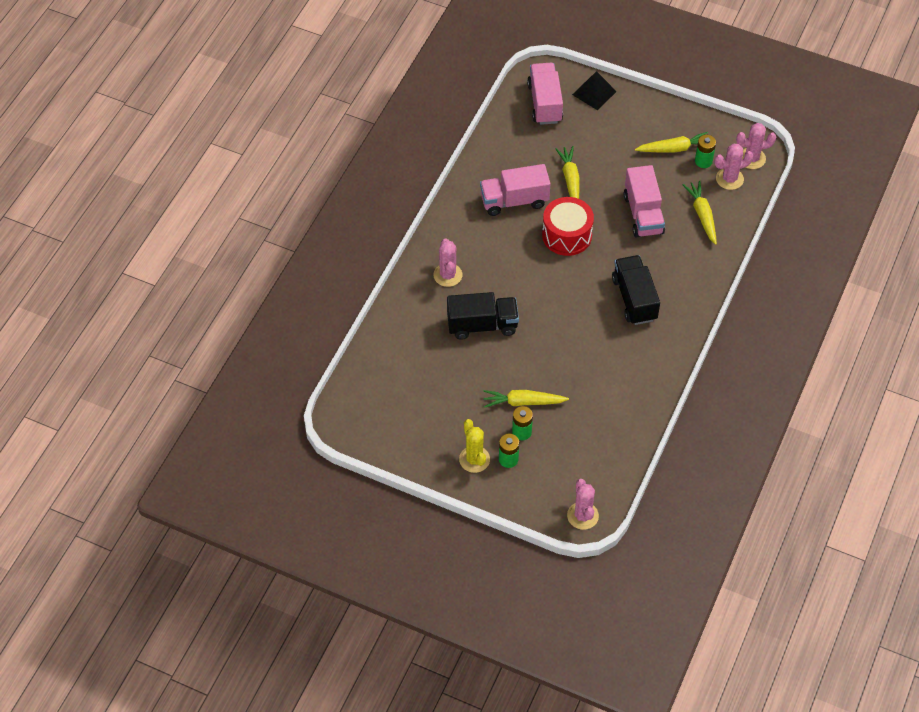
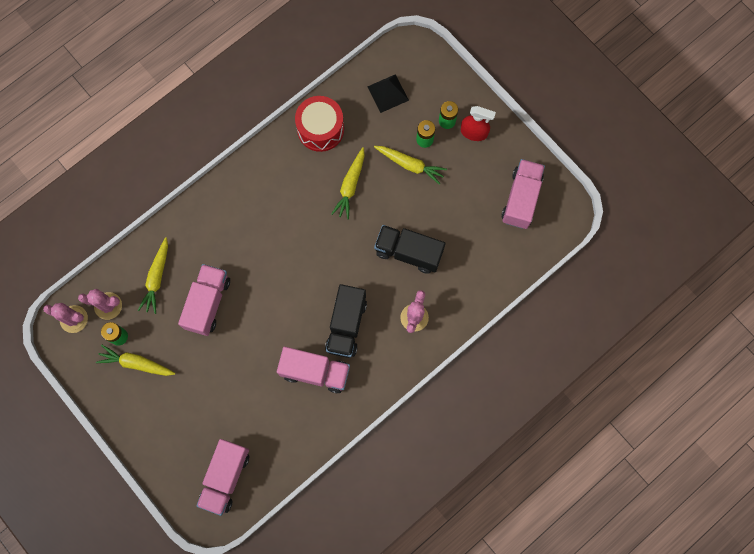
camera: 155 degrees left, 20 degrees up
yellow cactus [459,419,490,473] -> red spray bottle [461,106,496,141]
red drum [542,197,594,256] -> red drum moved to [295,96,344,152]
yellow carrot [555,146,579,199] -> yellow carrot moved to [331,147,365,219]
pink cactus [567,479,599,530] -> none
black pyramid [572,71,617,110] -> black pyramid moved to [367,74,409,113]
black truck [612,255,660,325] -> black truck moved to [325,284,367,358]
none -> pink truck [501,159,545,229]

